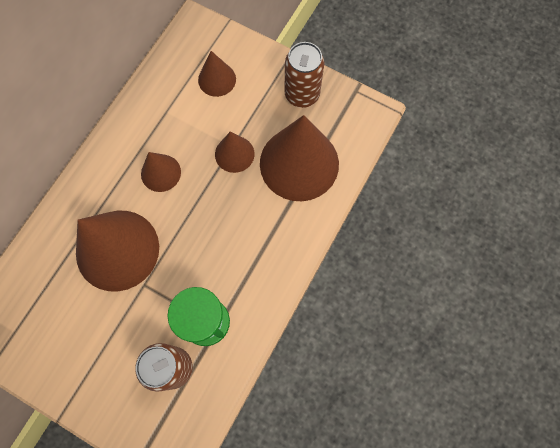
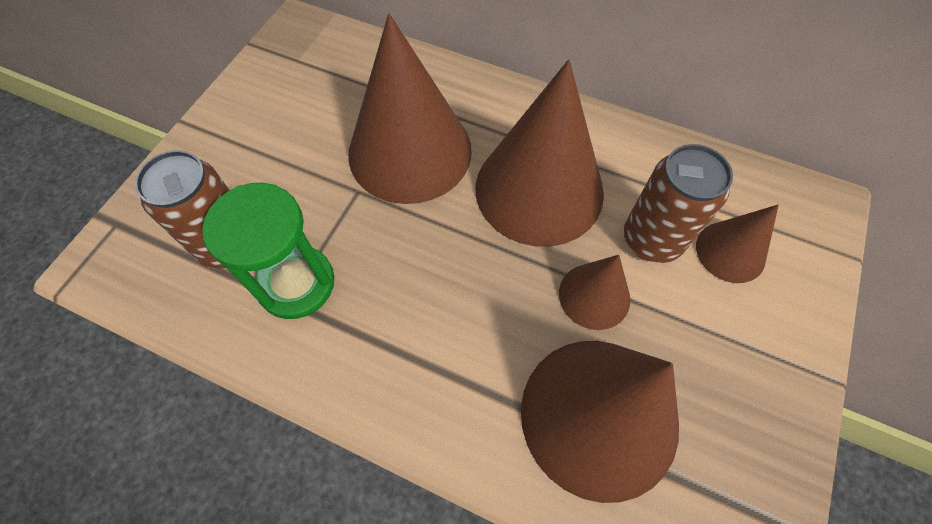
camera: 85 degrees right, 10 degrees down
brown cone [141,152,181,192] -> brown cone [476,59,604,247], size x1.99
brown can [284,42,324,108] -> brown can moved to [624,144,733,263]

